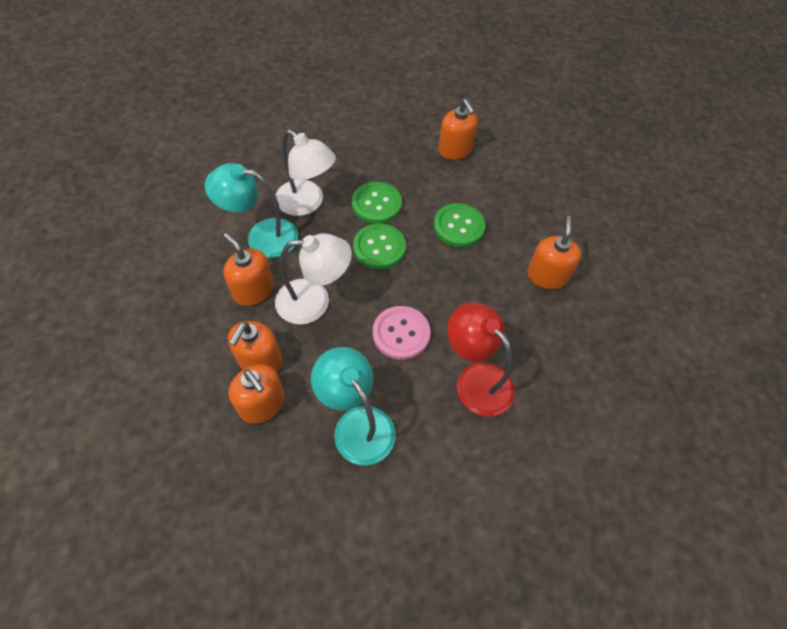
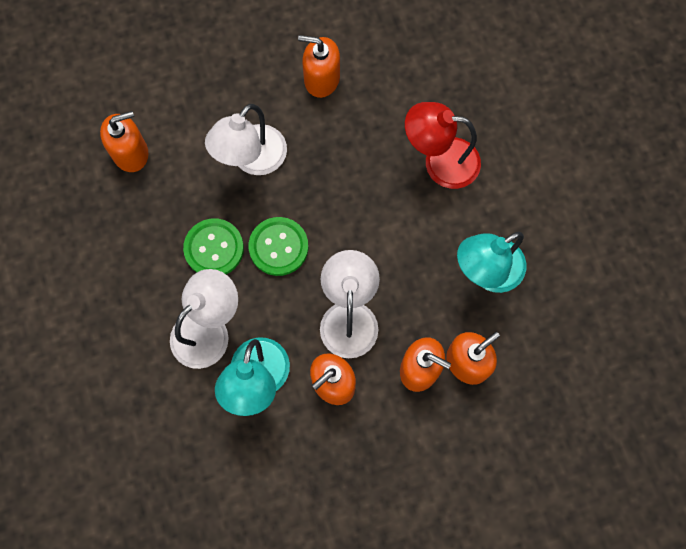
camera: 85 degrees left, 15 degrees up
pink button [373,306,430,360] -> none
green button [434,203,485,247] -> white lamp [205,104,287,175]
red lamp [447,302,515,416] -> red lamp turned 45 degrees clockwise [405,102,481,189]

